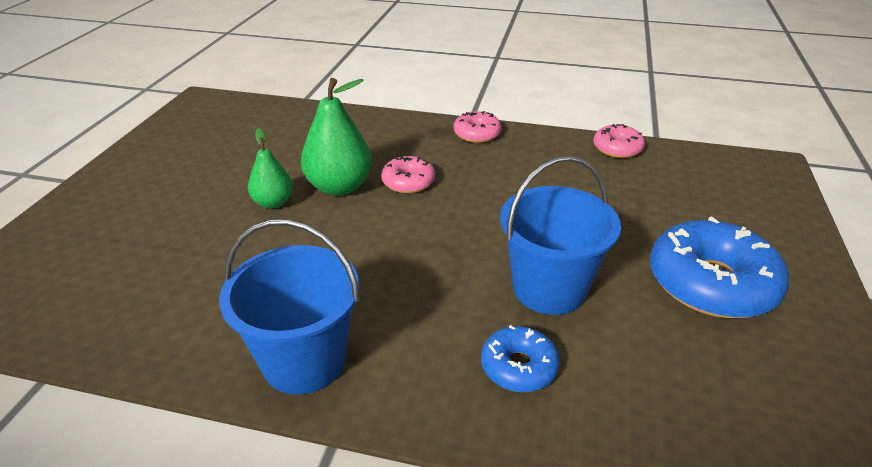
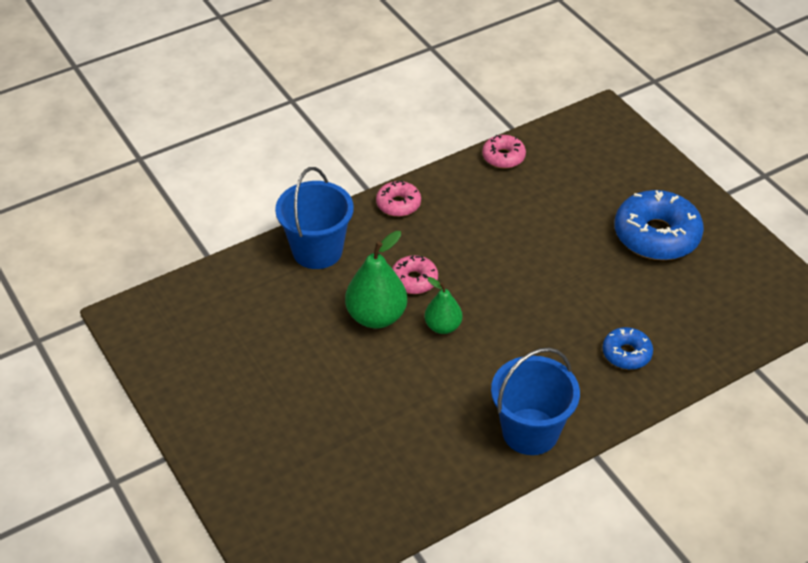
camera: 45 degrees left, 10 degrees up
green pear [248,128,293,209] -> green pear moved to [424,277,462,334]
blue bucket [500,156,621,315] -> blue bucket moved to [275,167,354,269]

